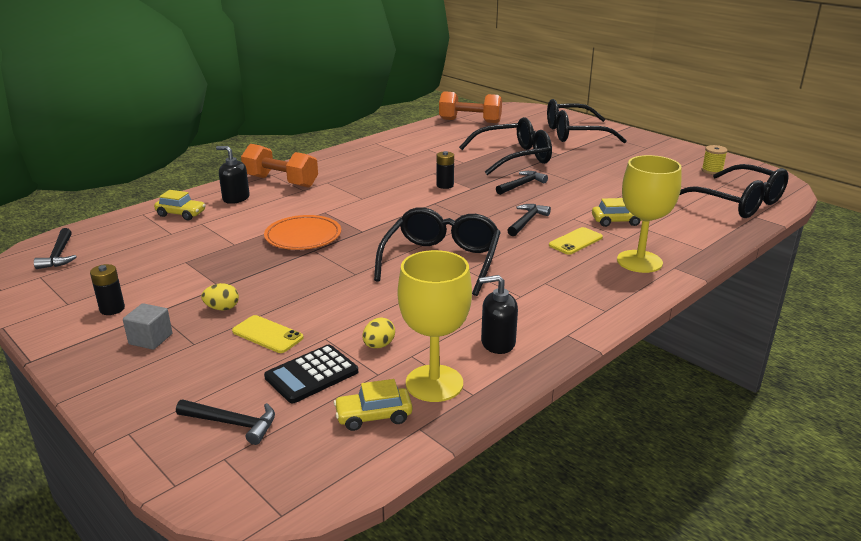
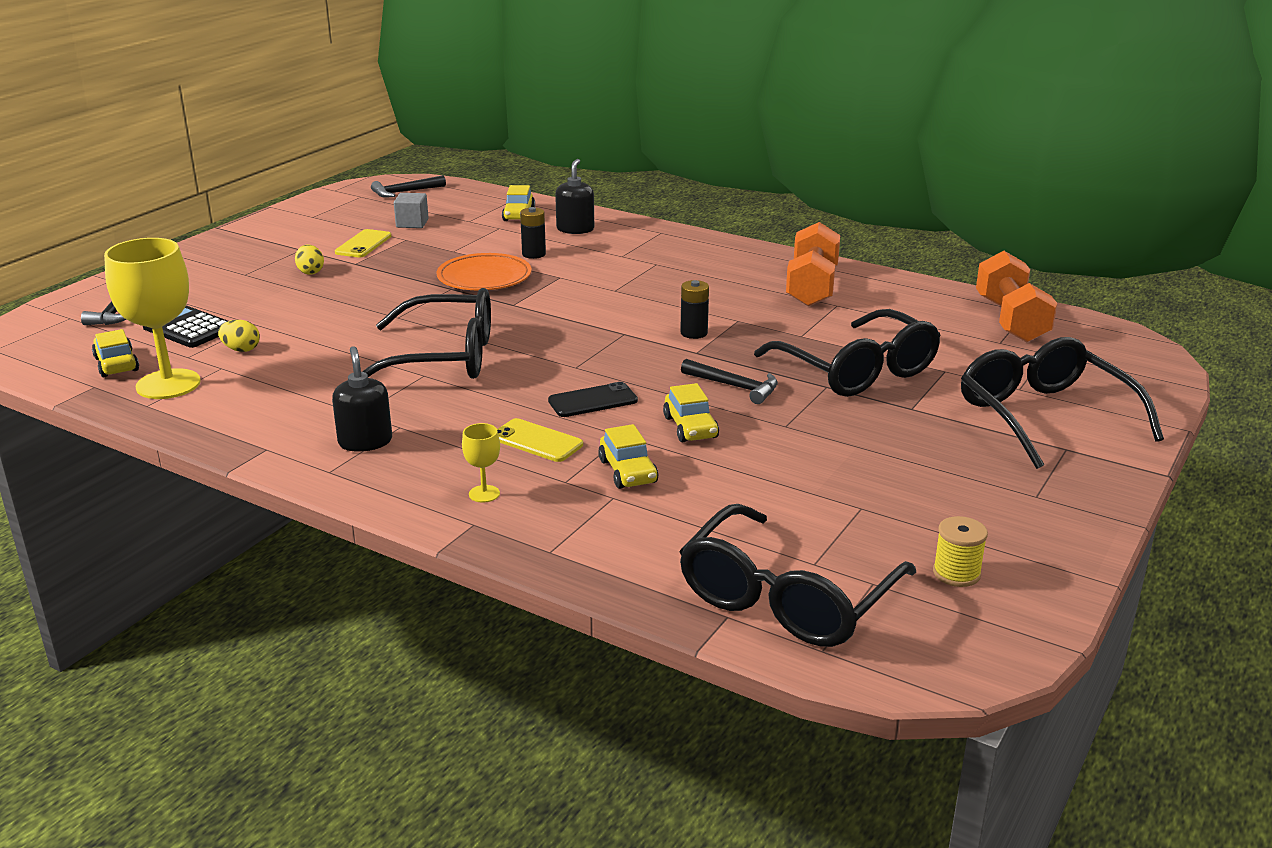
camera: 75 degrees right, 0 degrees up
black battery [90,264,125,315] -> black battery moved to [520,207,546,259]
grey cube [123,303,172,350] -> grey cube moved to [394,193,429,228]
yellow phone [232,315,304,353] -> yellow phone moved to [335,229,391,258]
orange dumbbell [241,144,318,188] -> orange dumbbell moved to [786,222,840,306]
black soap dispenser [479,275,518,354] -> black soap dispenser moved to [332,346,392,452]
black hammer [507,204,551,237] -> black phone [548,382,638,417]
yellow goblet [617,155,681,273] -> yellow goblet [462,423,500,503], size x0.43
none -> yellow car [663,383,719,442]

